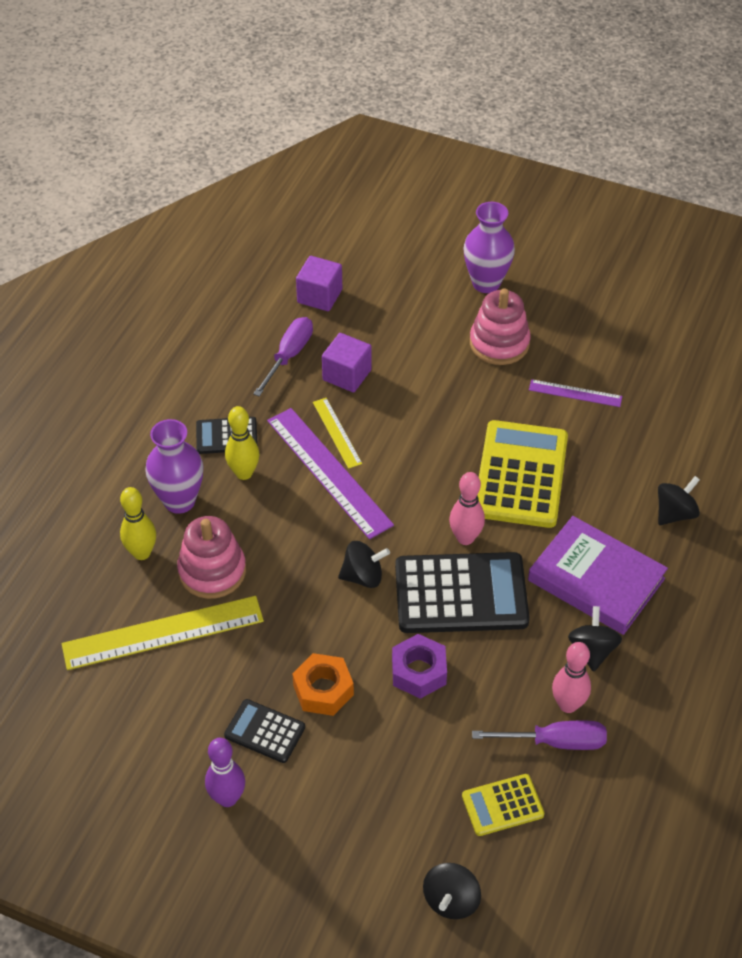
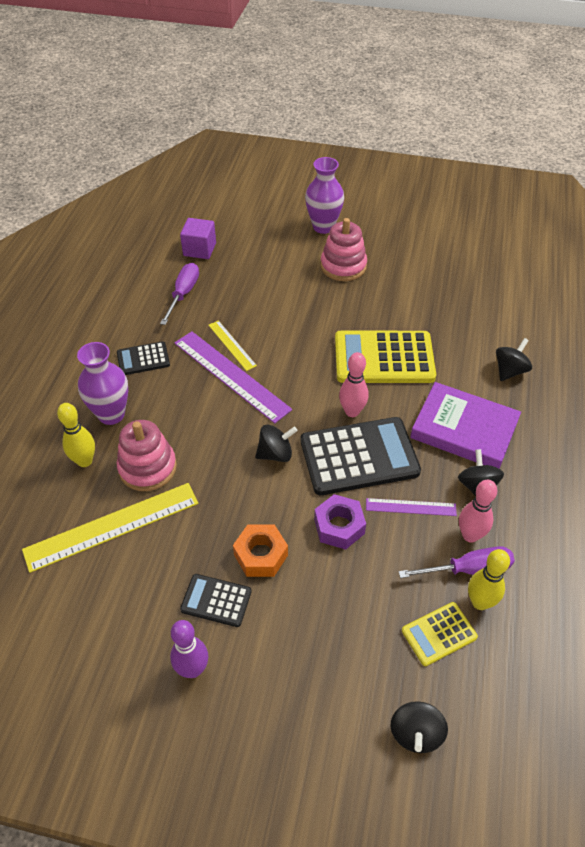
camera: 10 degrees left, 0 degrees up
yellow bowling pin [225,406,259,480] -> yellow bowling pin moved to [468,549,510,610]
purple cube [322,333,372,393] -> none
yellow calculator [477,420,568,528] -> yellow calculator turned 90 degrees counterclockwise [335,331,436,383]
purple ruler [529,379,622,407] -> purple ruler moved to [366,498,457,516]

